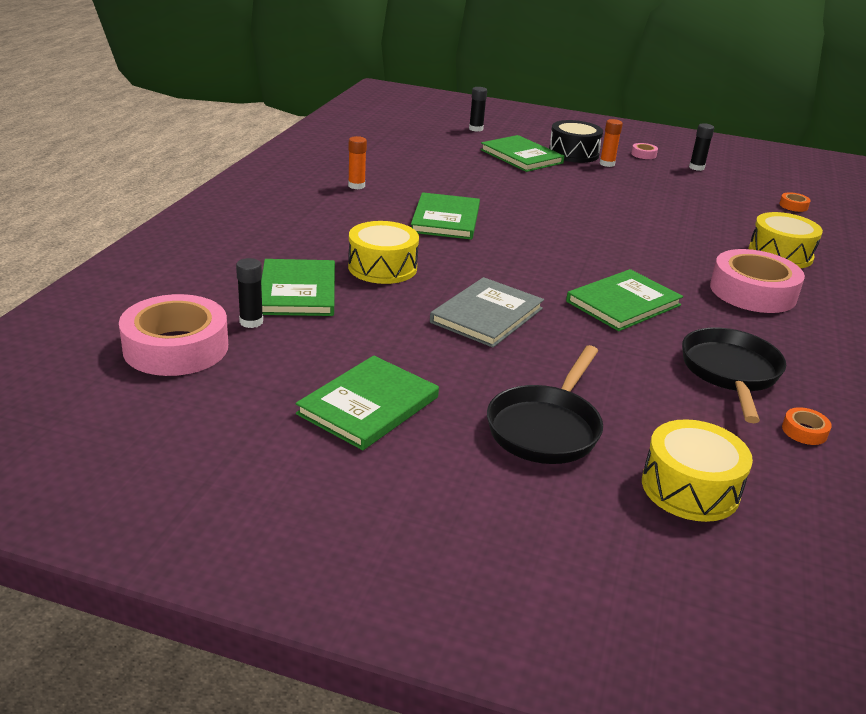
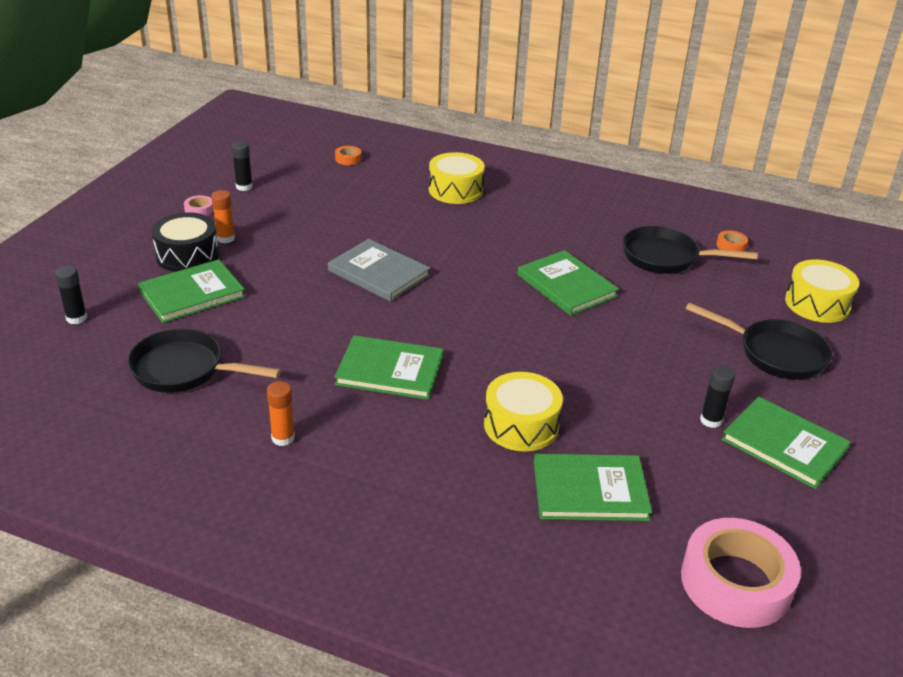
camera: 85 degrees left, 5 degrees up
black glue stick [236,258,263,328] -> black glue stick moved to [700,366,735,428]
grey book [430,277,544,348] -> grey book moved to [328,239,431,302]
pink tape [710,249,805,313] -> none
none -> black pan [127,329,281,393]

